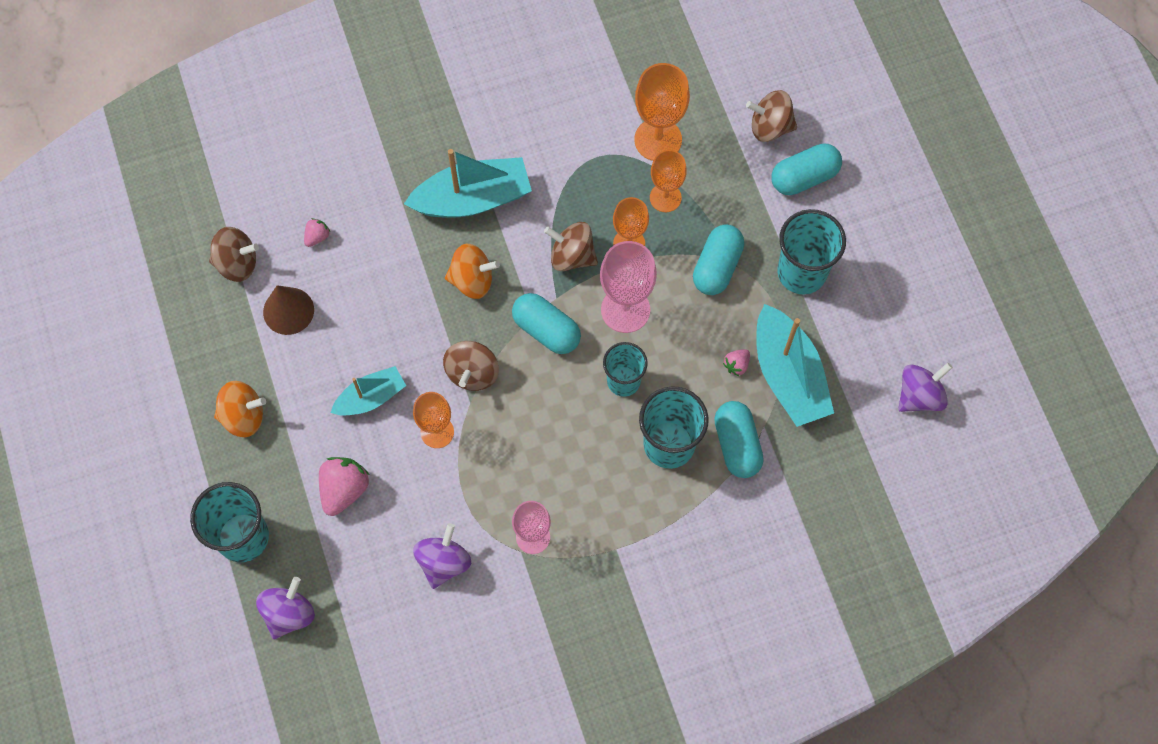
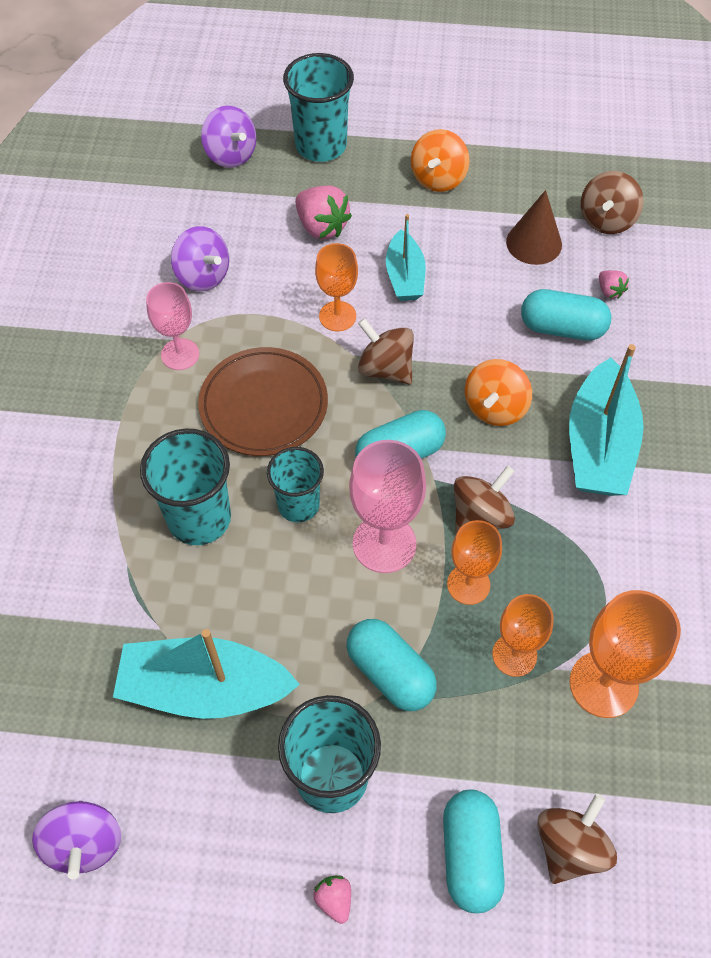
camera: 115 degrees right, 10 degrees down
turquoise capsule [714,401,764,478] -> turquoise capsule moved to [521,289,611,341]
pink strawberry [723,349,750,376] -> pink strawberry moved to [313,875,351,924]
none -> brown plate [198,347,328,456]

